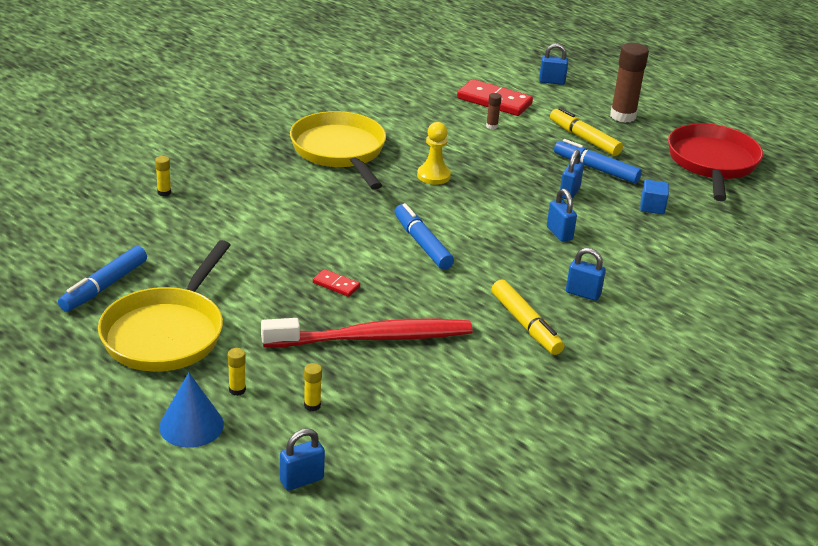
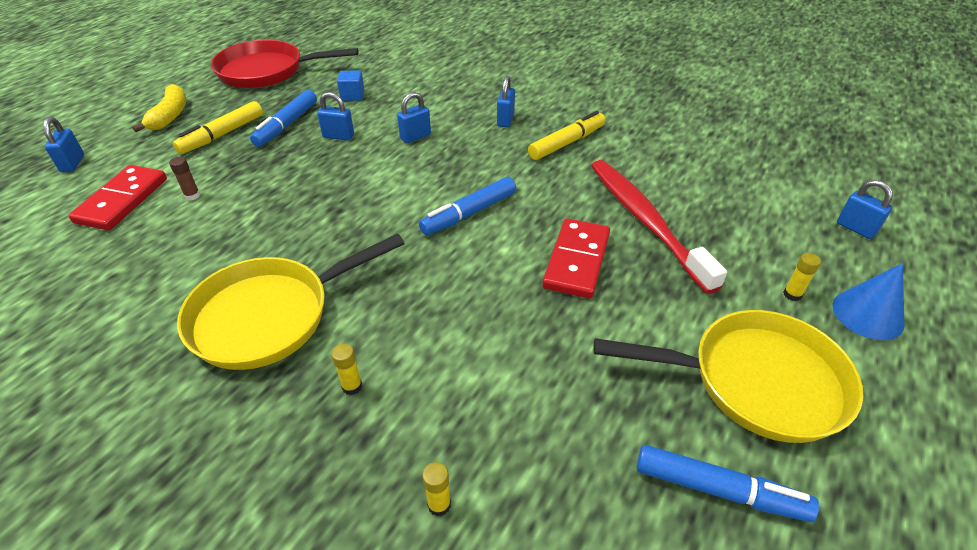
camera: 100 degrees left, 10 degrees up
yellow glue stick [304,363,322,411] -> yellow glue stick moved to [331,343,362,395]
red domino [313,269,360,297] -> red domino [542,218,610,299], size x2.03
yellow pawn [417,122,451,185] -> none
brown glue stick [610,43,649,123] -> yellow banana [132,84,186,132]

